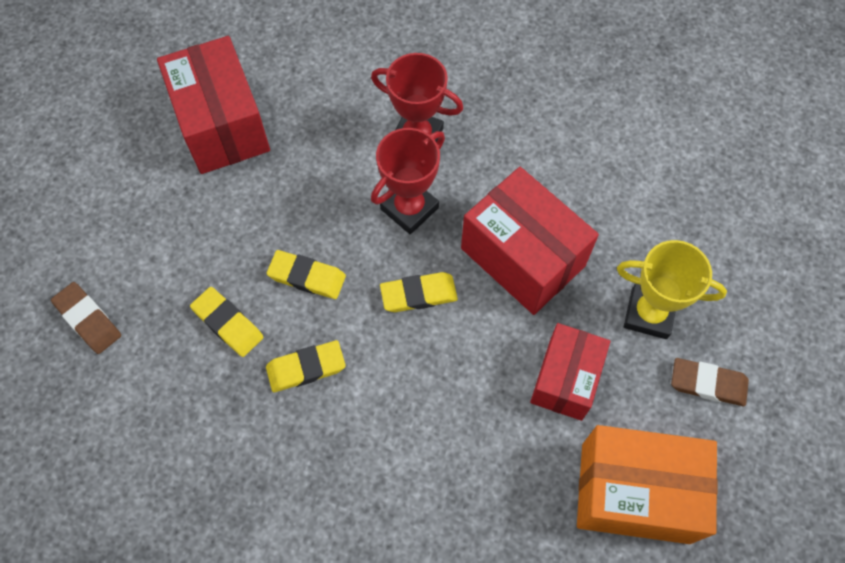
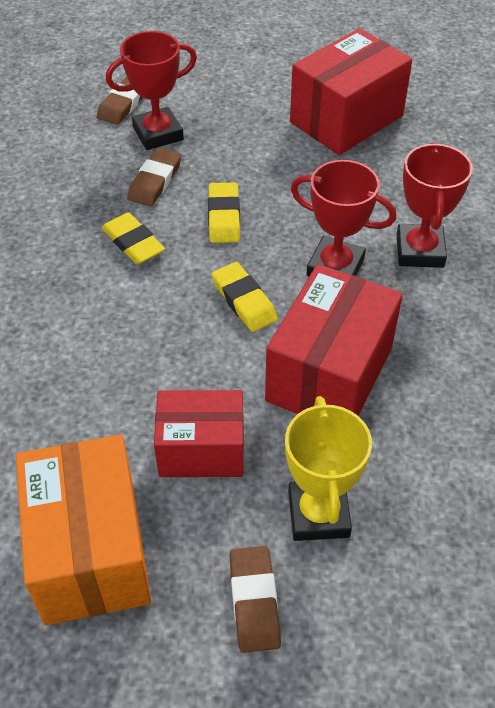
camera: 70 degrees right, 15 degrees down
yellow eraser [190,287,263,357] -> brown eraser [127,148,181,206]
none -> red trophy [106,31,197,150]

